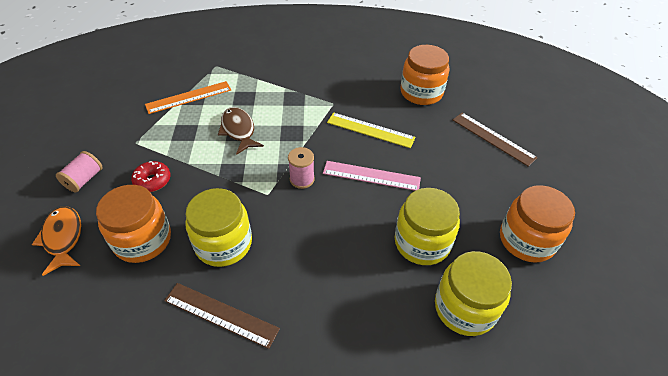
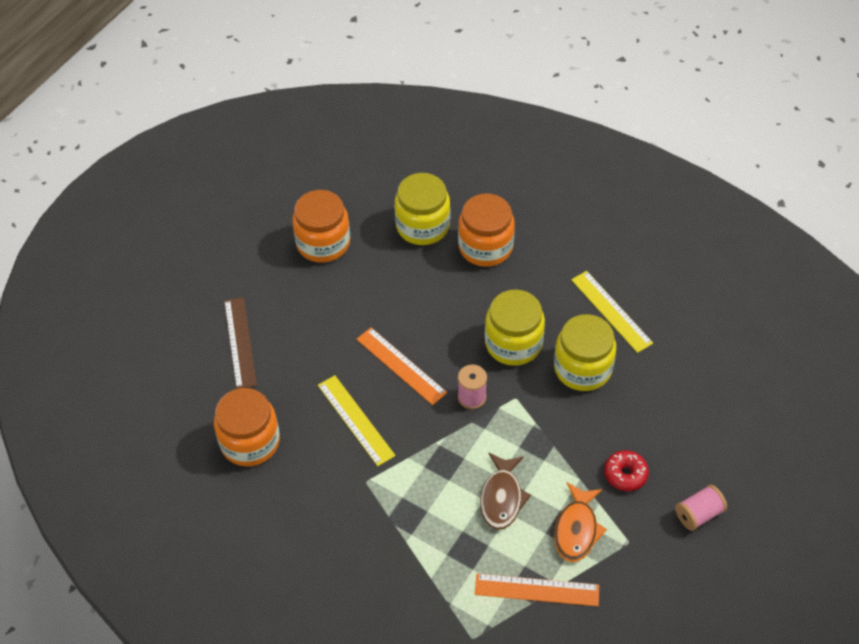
camera: 145 degrees left, 5 degrees up
orange fish [32,206,81,276] -> orange fish moved to [554,482,607,562]
orange jar [96,185,171,263] -> orange jar moved to [458,194,515,267]
brown ruler [164,283,280,349] -> yellow ruler [571,271,653,353]
pink ruler [323,161,421,191] -> orange ruler [356,328,447,405]
yellow jar [395,188,460,265] -> yellow jar moved to [485,289,545,366]

